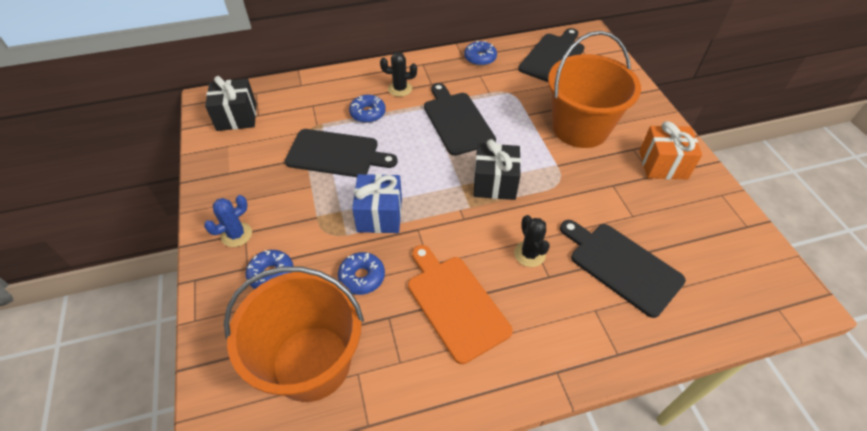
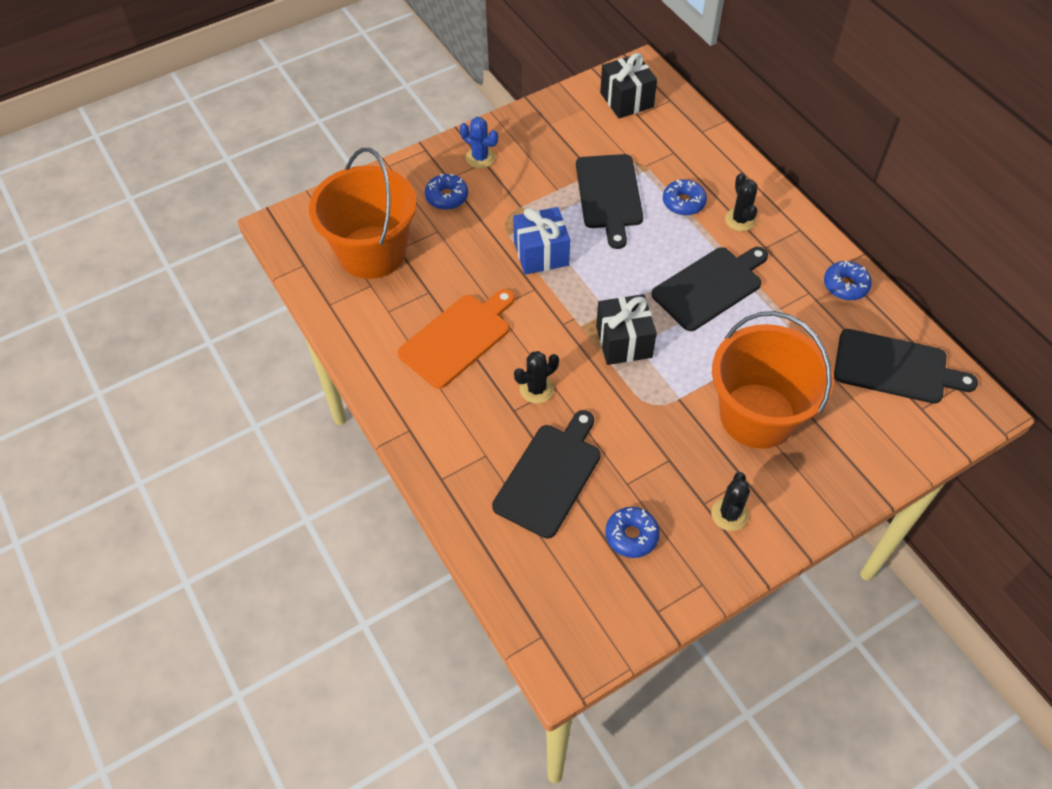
camera: 75 degrees right, 5 degrees up
blue donut [338,252,385,295] -> blue donut moved to [605,507,660,558]
orange gift [639,121,702,179] -> black cactus [711,472,750,531]

